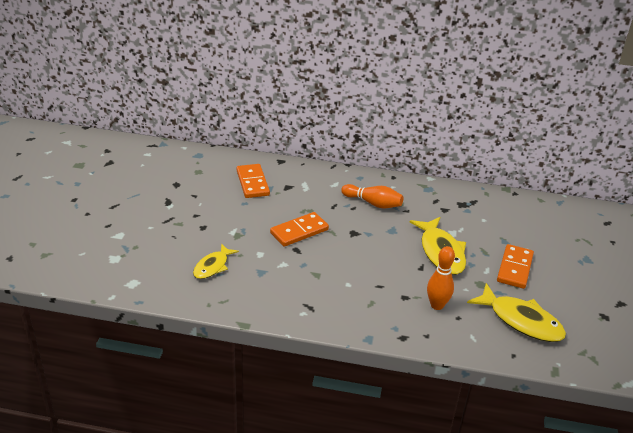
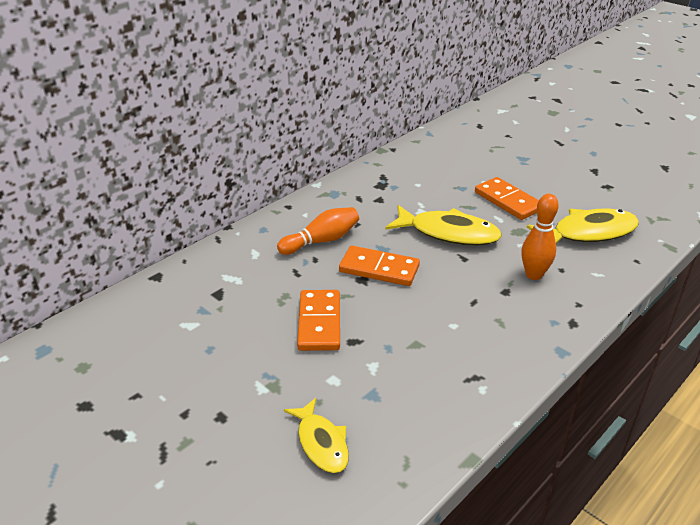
camera: 55 degrees left, 0 degrees up
orange domino [236,164,270,198] -> orange domino moved to [339,246,420,286]

